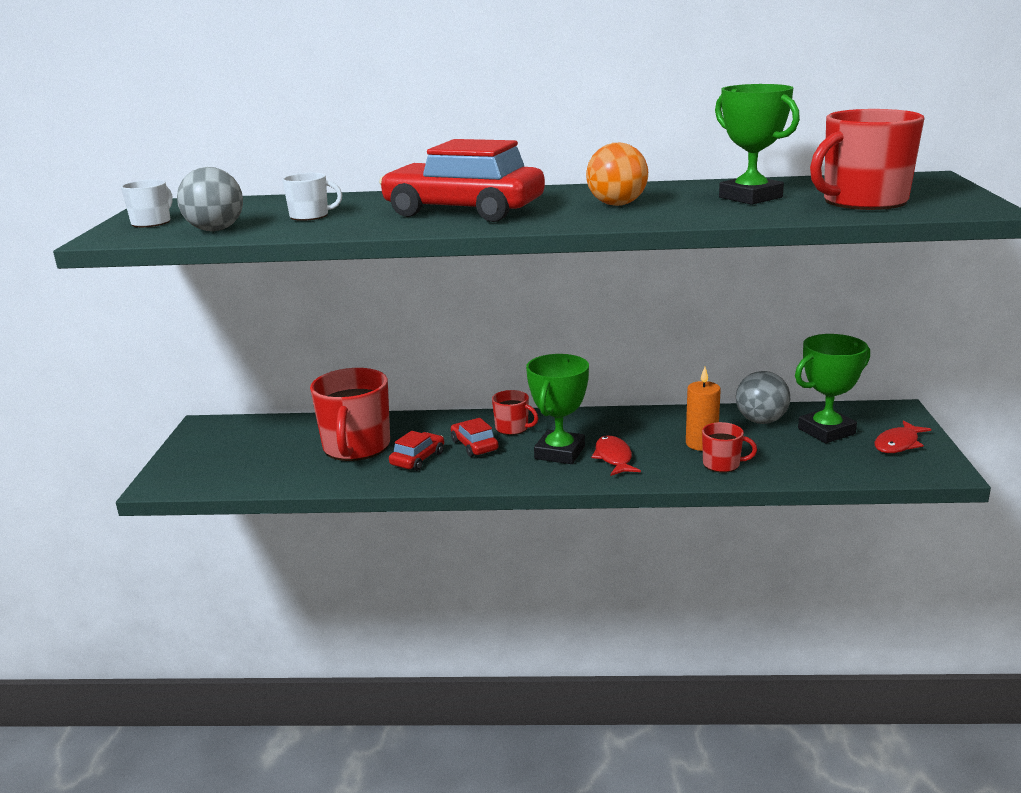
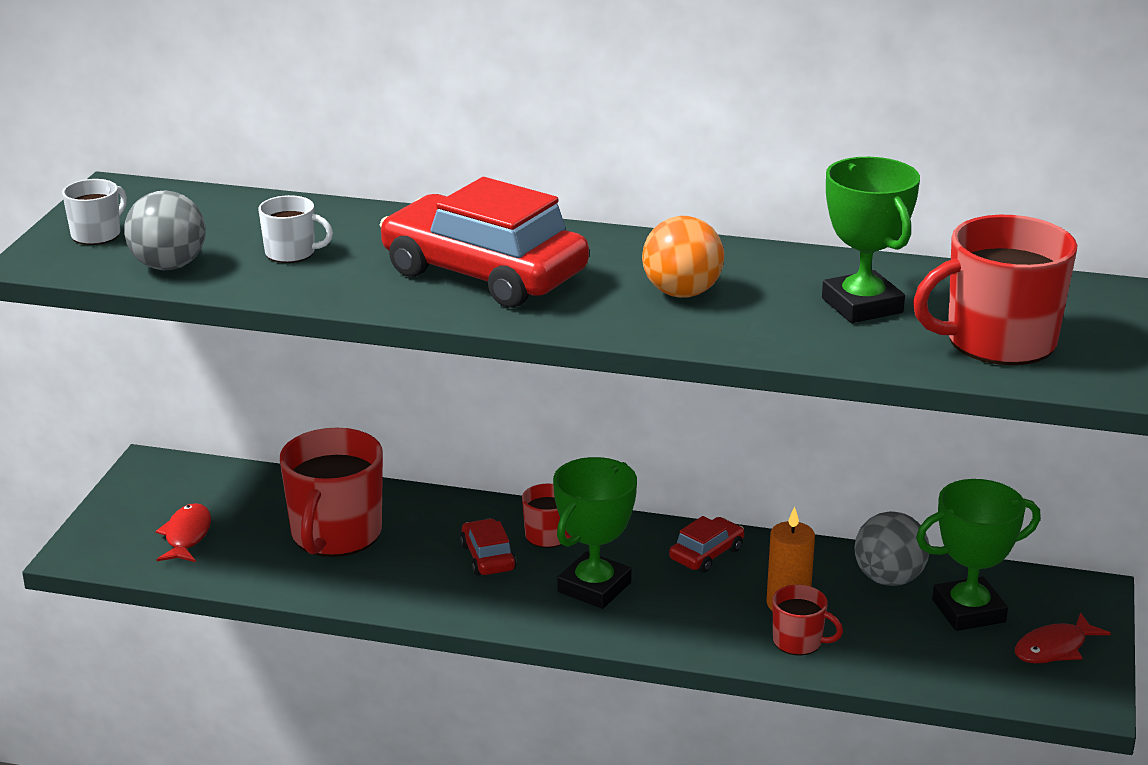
camera: 10 degrees right, 5 degrees up
red car [389,431,444,471] -> red car moved to [669,516,744,573]
red fish [591,436,641,476] -> red fish moved to [155,503,211,562]

